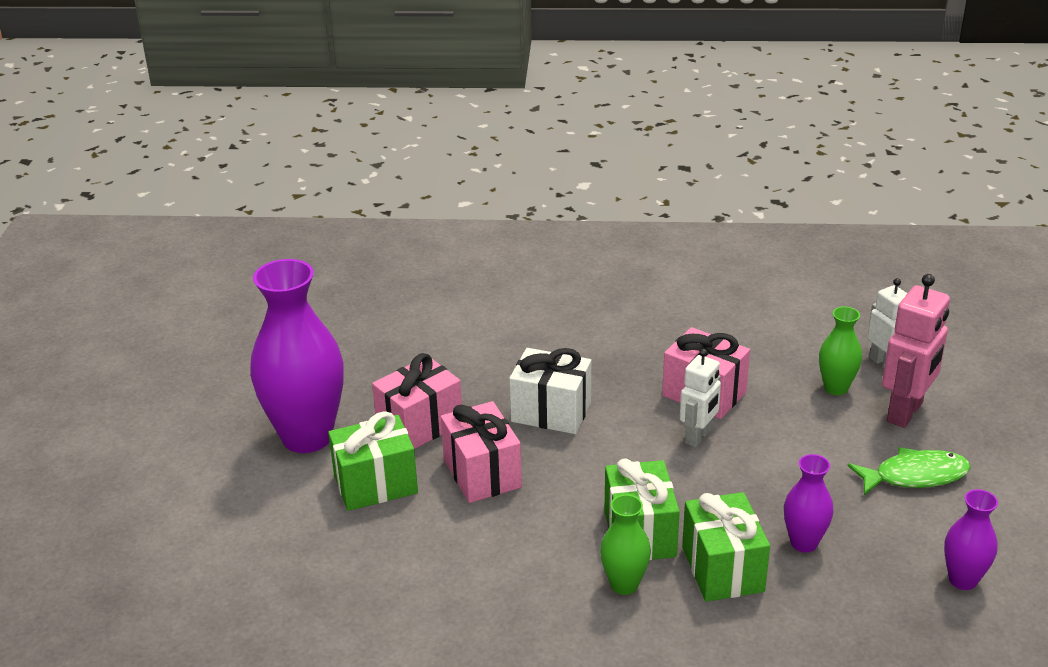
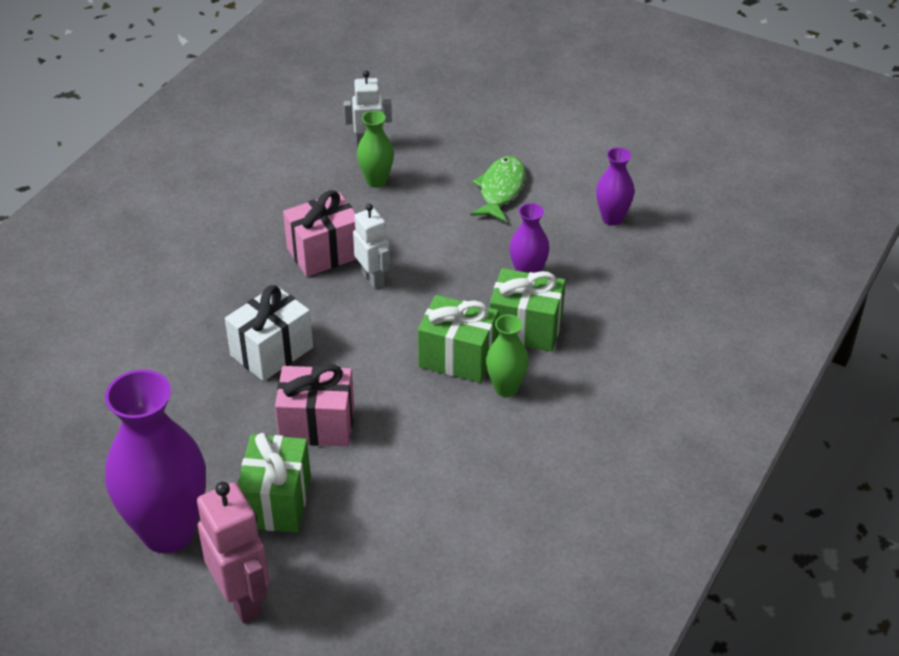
camera: 65 degrees left, 10 degrees up
pink gift [372,353,462,449] -> none
pink robot [882,274,950,428] -> pink robot moved to [197,482,269,623]

